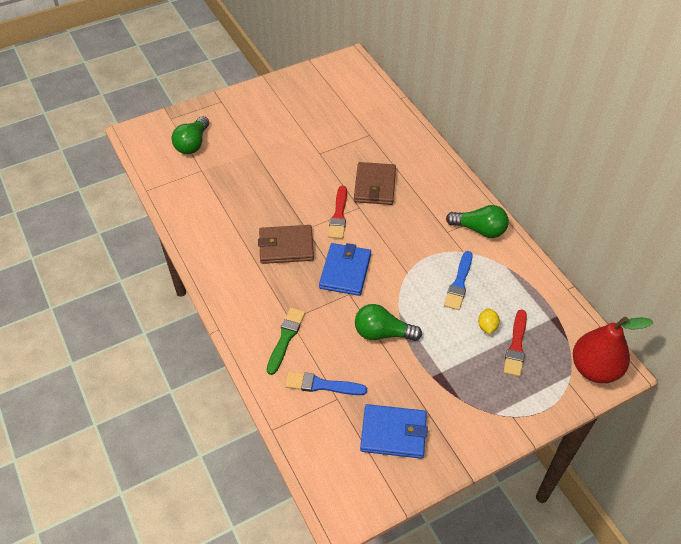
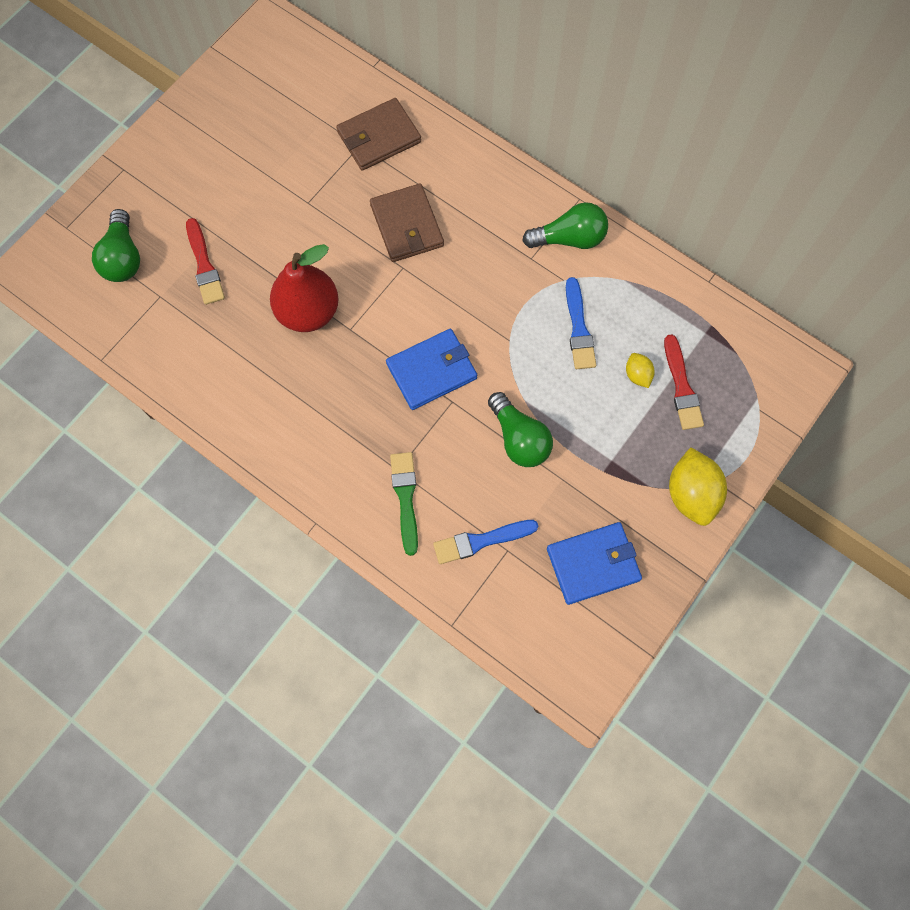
camera: 25 degrees left, 20 degrees up
brown wallet [258,225,314,264] -> brown wallet moved to [336,98,421,171]
blue wallet [319,243,371,296] -> blue wallet turned 75 degrees clockwise [386,329,477,410]
red brush [328,186,347,239] -> red brush moved to [186,218,225,305]
green light bulb [355,304,422,341] -> green light bulb turned 105 degrees counterclockwise [488,392,553,467]
red pear [573,316,653,383] -> red pear moved to [270,244,339,332]
none -> yellow lemon [669,447,727,526]

